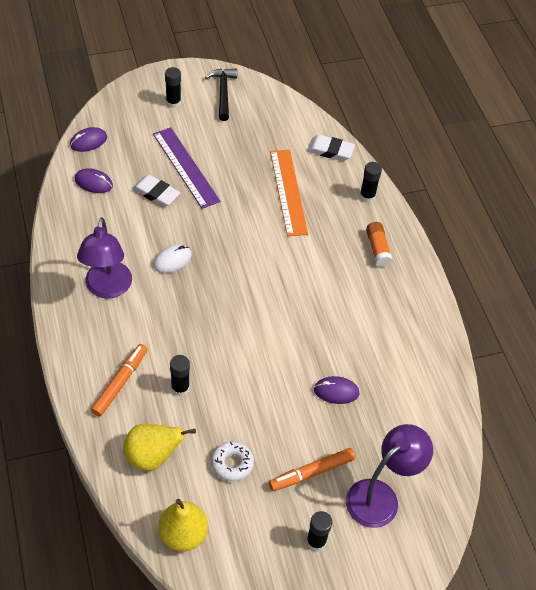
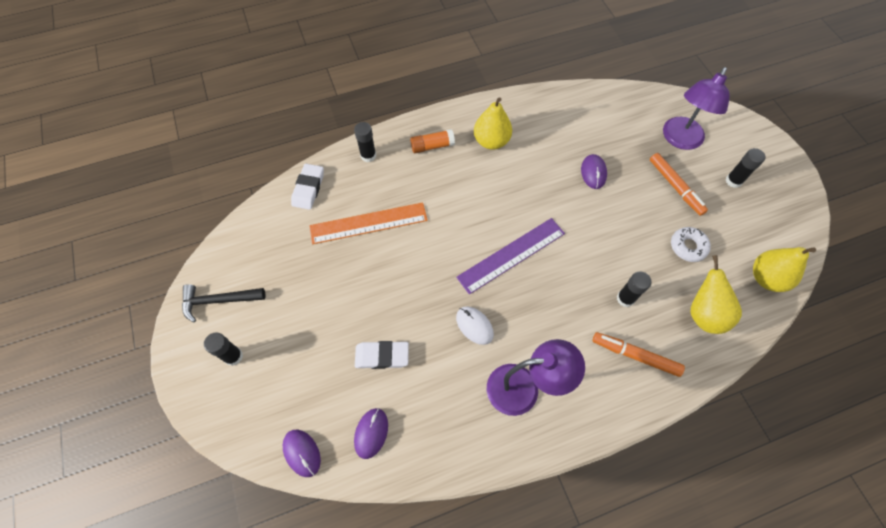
camera: 90 degrees left, 10 degrees up
white eraser [132,174,180,207] -> white eraser turned 60 degrees clockwise [355,341,409,369]
purple ruler [153,127,220,209] -> purple ruler moved to [456,218,565,295]
purple lamp [346,424,433,528] -> purple lamp turned 105 degrees counterclockwise [663,67,730,150]
none -> yellow pear [474,97,512,150]

